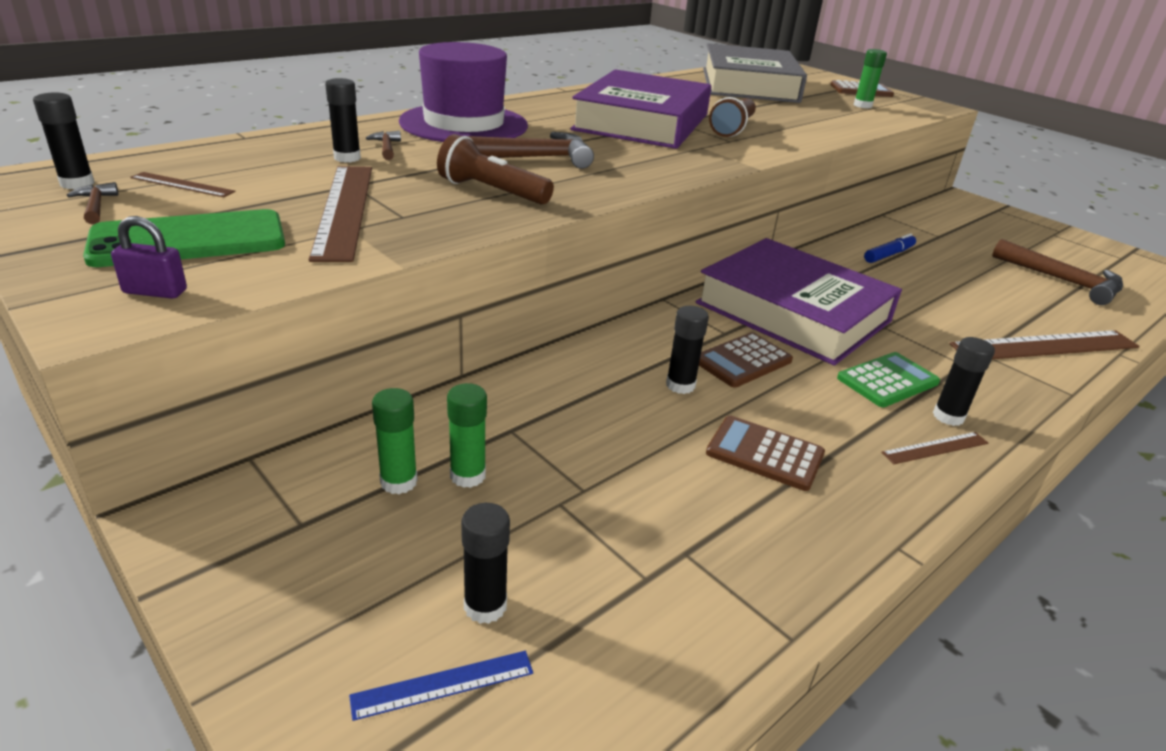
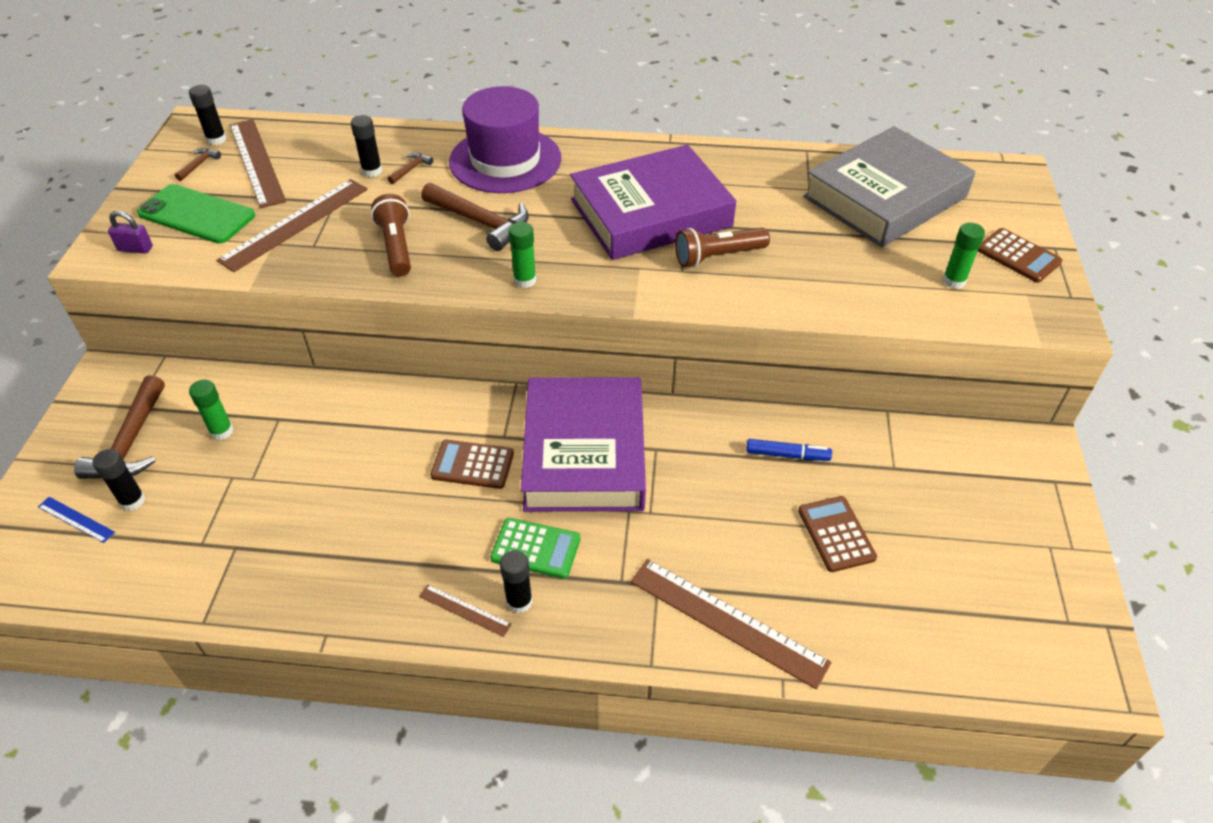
camera: 50 degrees right, 15 degrees up
purple padlock [111,216,187,299] -> purple padlock turned 45 degrees counterclockwise [108,211,153,254]
brown ruler [130,172,236,197] -> brown ruler [230,119,286,208], size x2.10
green glue stick [372,388,418,494] -> green glue stick moved to [509,222,536,288]
black glue stick [666,306,709,394] -> none
brown calculator [706,416,825,491] -> brown calculator moved to [798,496,877,572]
brown hammer [992,239,1123,305] -> brown hammer moved to [74,375,165,479]

